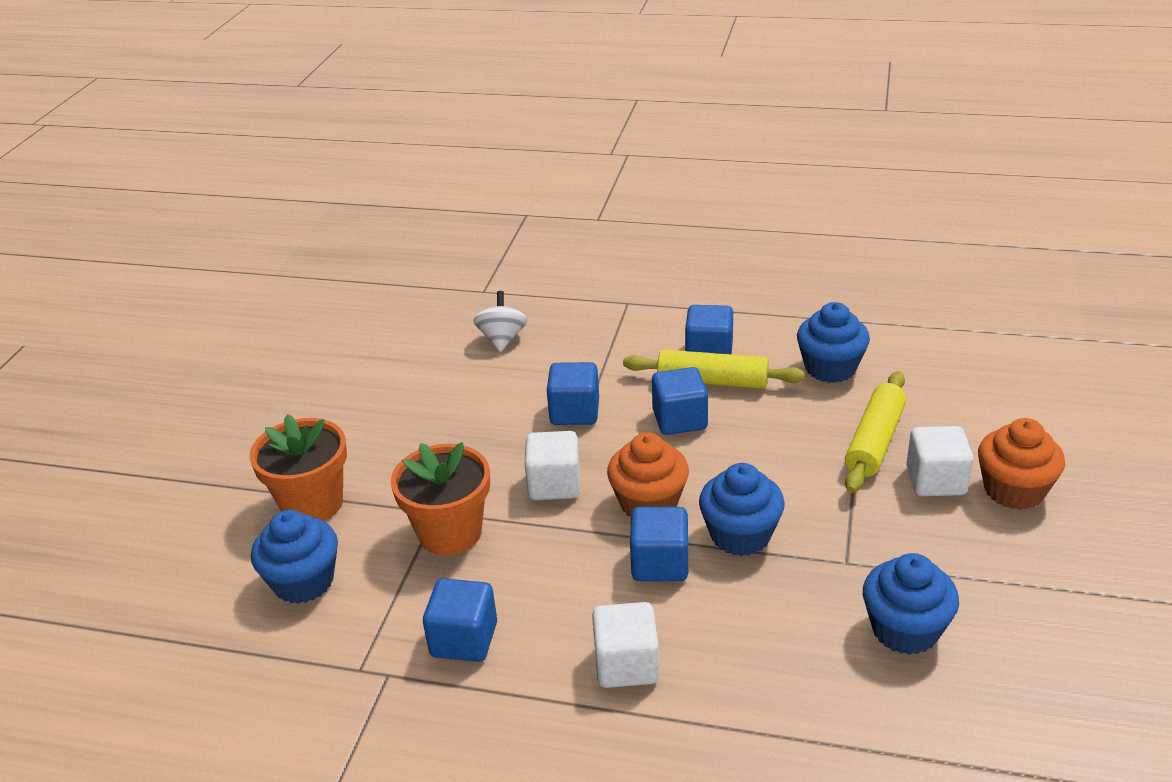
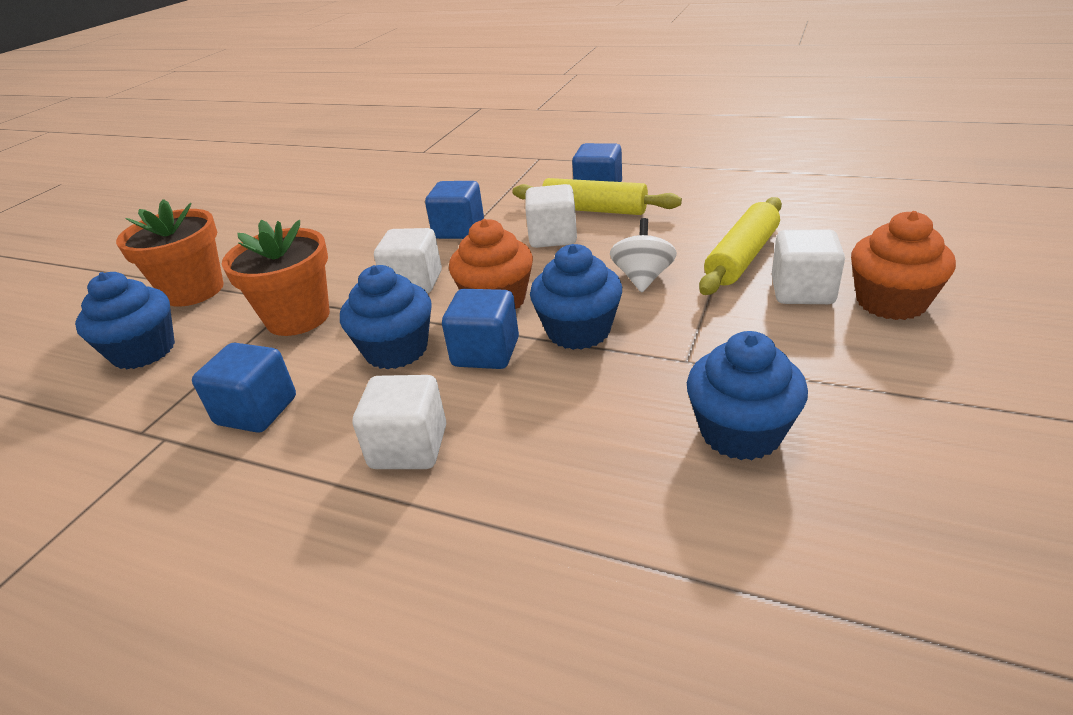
camera: 10 degrees right, 0 degrees up
white spinning top [473,291,527,352] -> white spinning top moved to [610,218,677,292]
blue cube [652,367,708,435] -> white cube [525,184,577,248]
blue cupcake [797,302,870,383] -> blue cupcake moved to [340,265,432,369]

